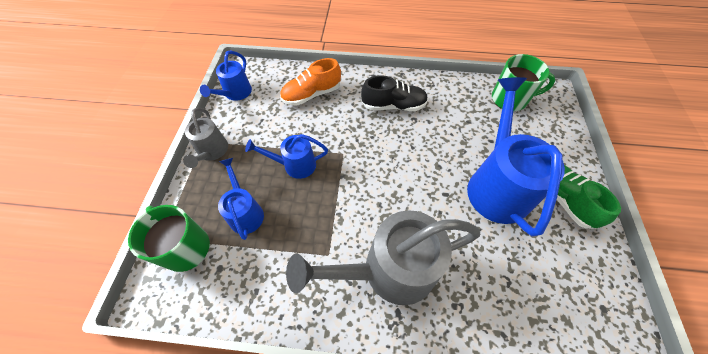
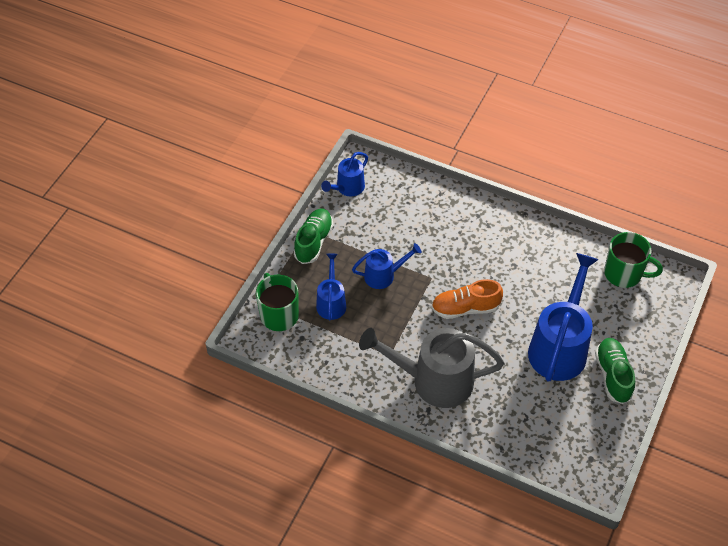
camera: 20 degrees right, 5 degrees down
grey watering can [183,108,228,168] -> green shoe [294,208,333,264]
blue watering can [245,134,328,179] -> blue watering can turned 150 degrees clockwise [352,243,421,289]
orange shoe [280,58,341,106] -> orange shoe moved to [431,279,503,319]
black shoe [361,75,428,111] -> none

